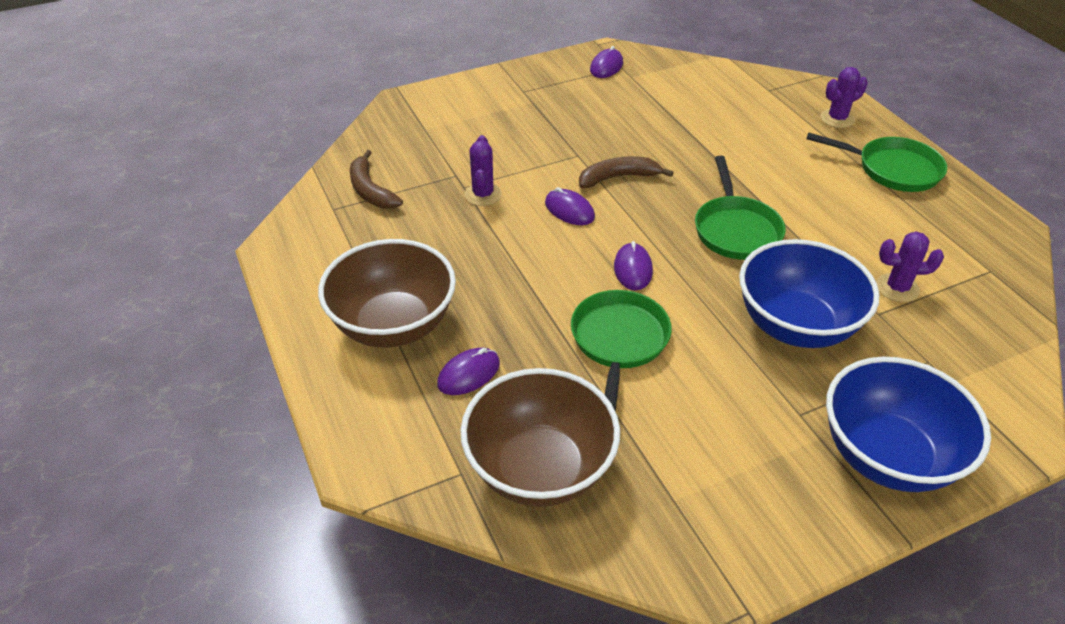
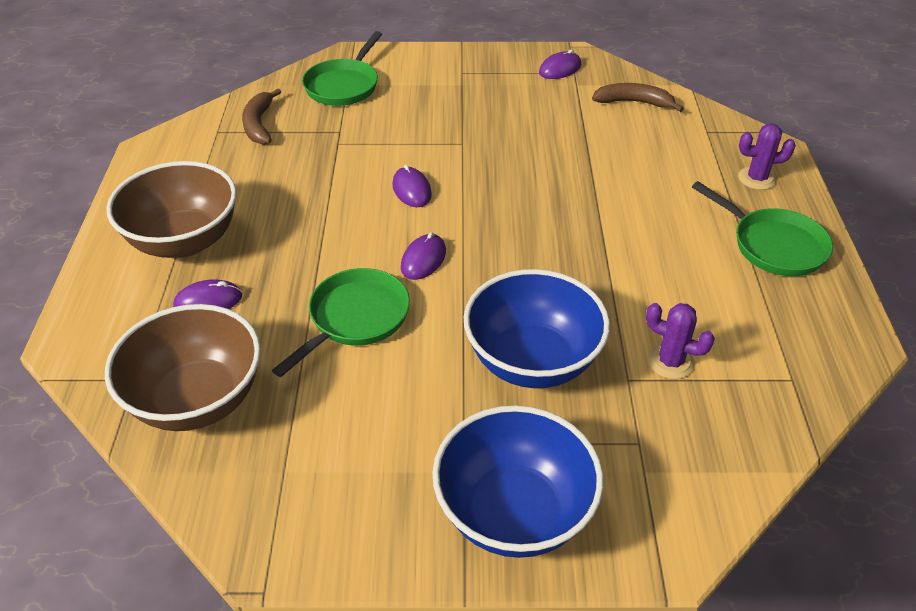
camera: 25 degrees right, 0 degrees up
purple cactus [464,135,502,206] -> none
brown banana [579,156,673,188] -> brown banana moved to [592,83,684,112]
green pan [695,156,785,260] -> green pan moved to [302,31,382,106]

